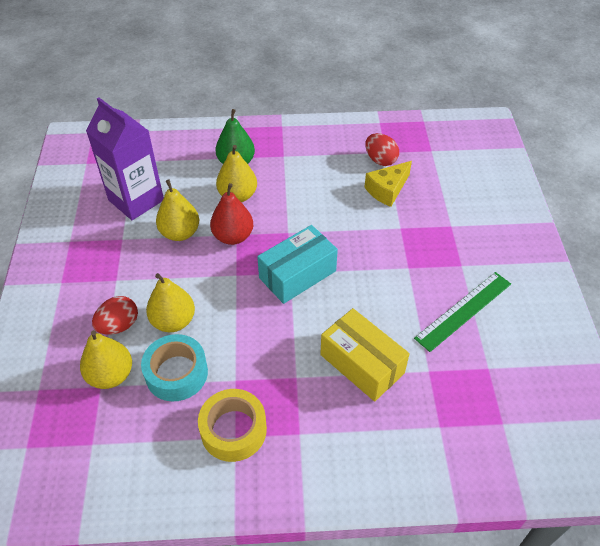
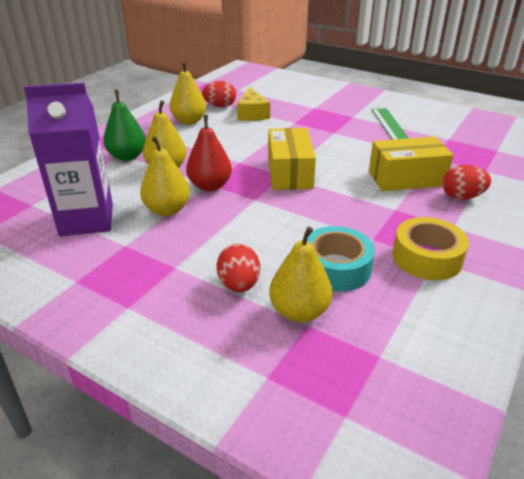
camera: 55 degrees left, 15 degrees down
yellow pear [146,273,195,332] -> yellow pear moved to [169,61,206,125]
turquoise box [257,225,338,304] -> yellow box [268,128,316,190]
none -> red egg [442,165,491,200]

